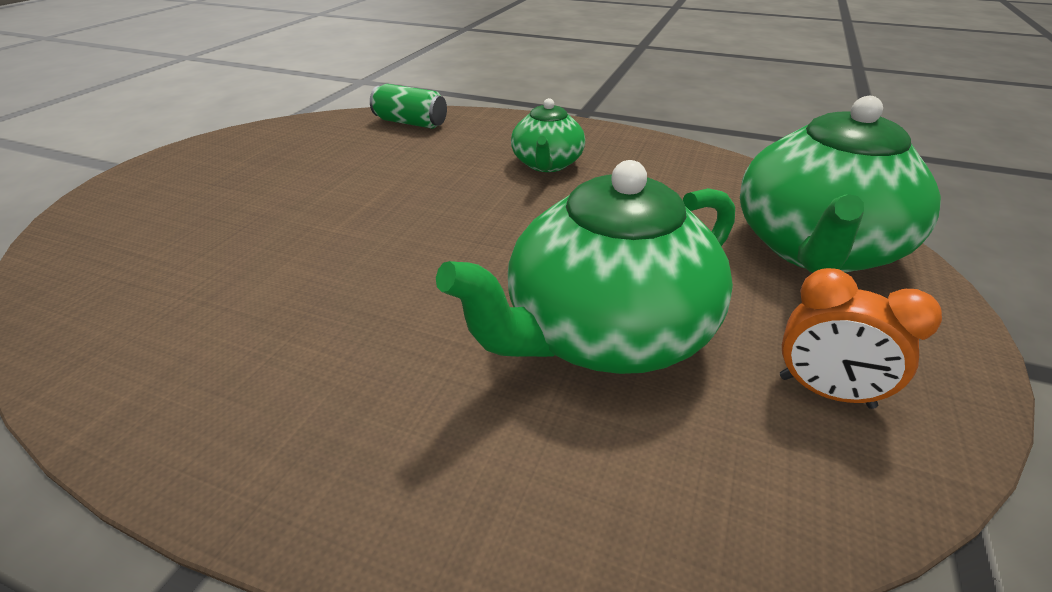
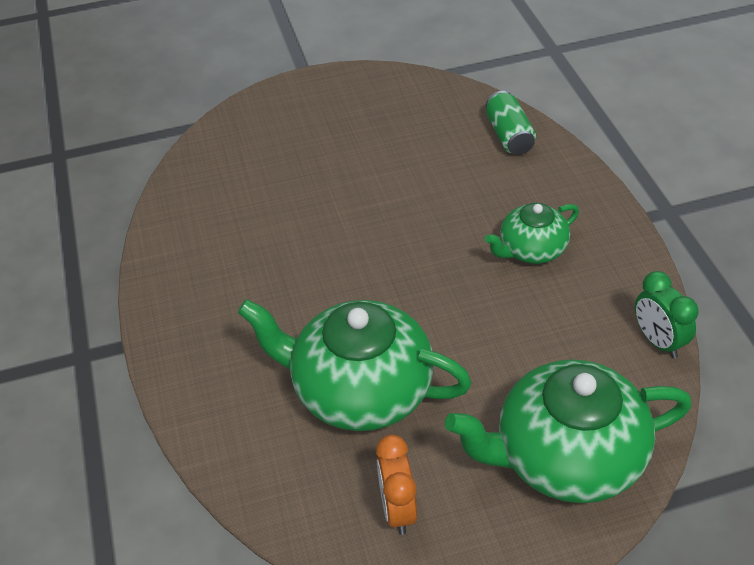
camera: 55 degrees right, 10 degrees up
none -> green clock [635,271,699,358]

